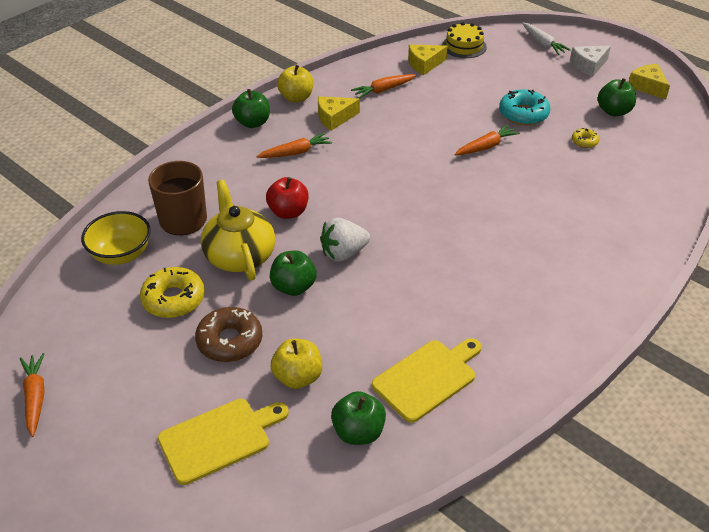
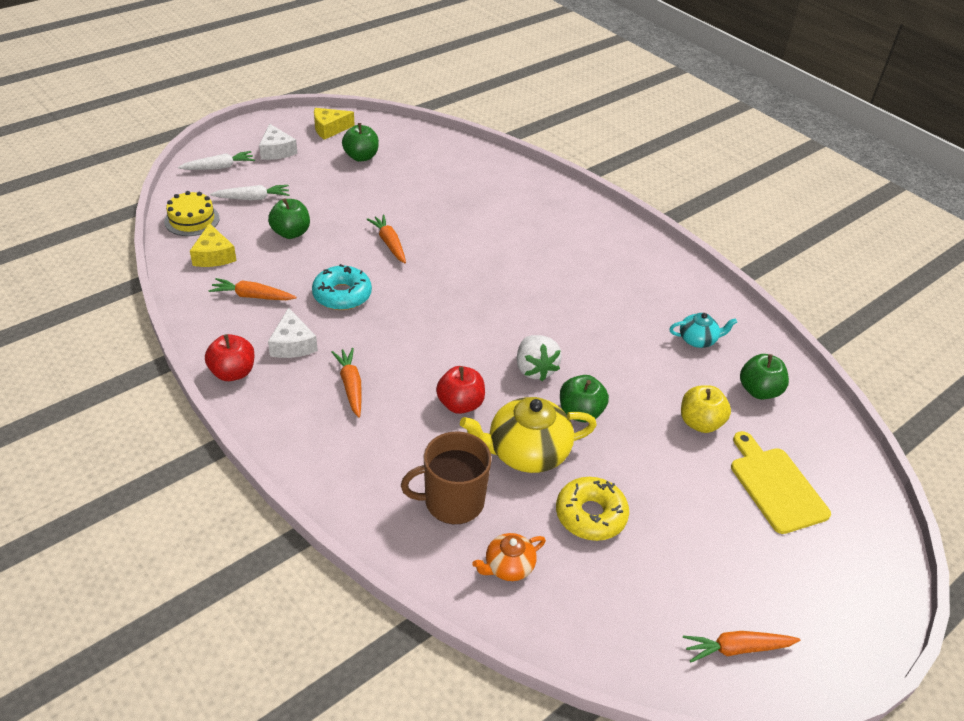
camera: 85 degrees left, 0 degrees up
yellow bowl [81,211,151,265] -> orange teapot [472,533,546,581]
brown donut [195,307,262,362] -> none
green apple [232,89,270,128] -> green apple moved to [268,198,310,239]
yellow apple [277,65,313,103] -> red apple [205,334,255,381]
yellow cheese [318,96,360,131] -> white cheese [268,308,318,358]
orange carrot [351,74,416,99] -> orange carrot turned 120 degrees clockwise [209,278,297,300]
yellow cutting board [372,338,482,423] -> turquoise teapot [669,313,737,348]
turquoise donut [499,89,550,125] -> turquoise donut moved to [312,264,372,310]
yellow donut [572,128,599,148] -> none
none -> white carrot [210,185,289,200]

